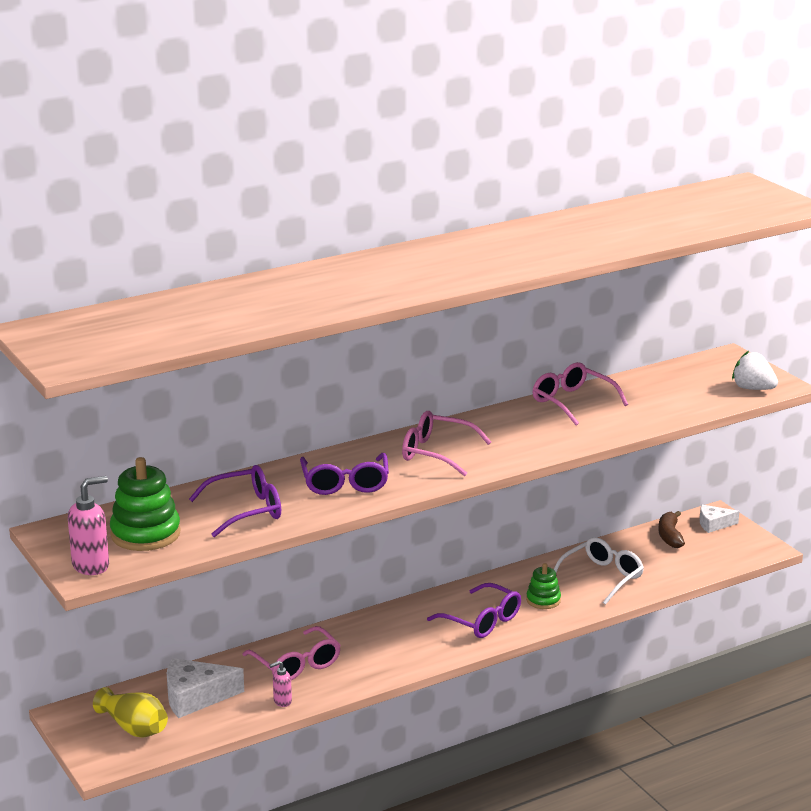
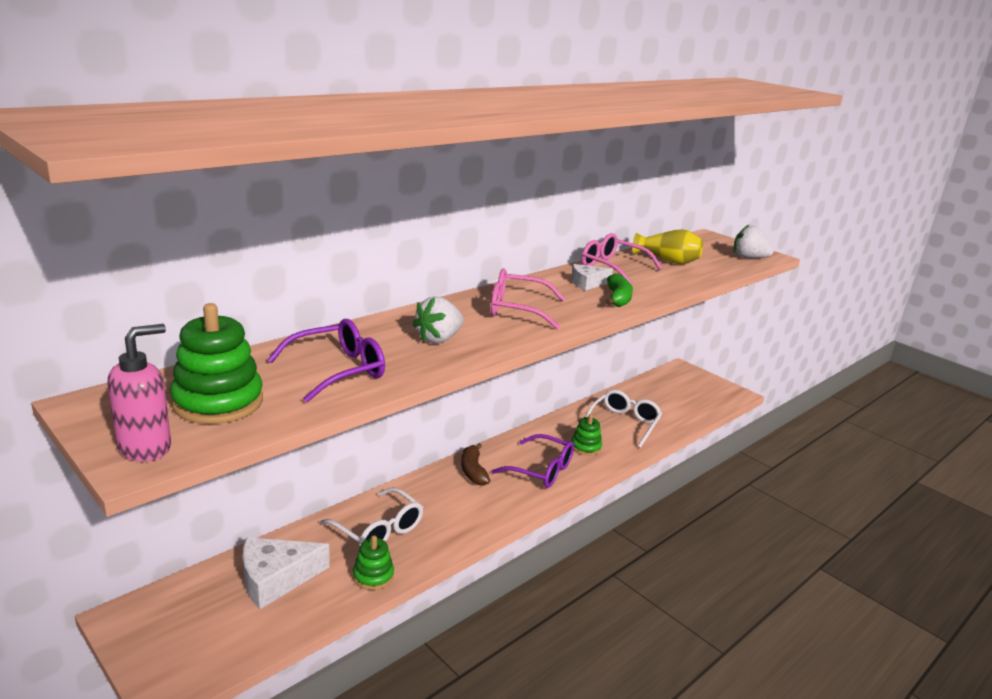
camera: 15 degrees left, 0 degrees up
yellow vase [93,687,168,738] -> yellow vase moved to [633,229,703,264]
pink glasses [242,626,341,680] -> white glasses [320,487,423,547]
pink soap dispenser [269,661,292,707] -> green stacking toy [353,535,394,590]
purple glasses [300,453,389,495] -> white strawberry [412,296,464,344]
brown banana [658,511,685,548] -> brown banana moved to [461,443,490,486]
white cheese [700,505,739,533] -> white cheese moved to [571,264,613,291]
none -> green banana [605,274,633,307]

